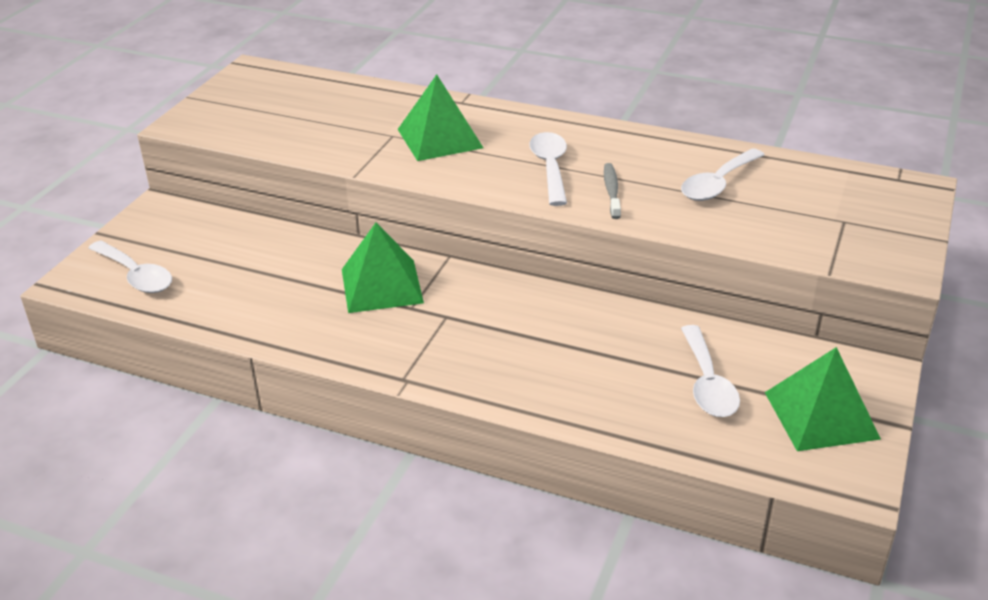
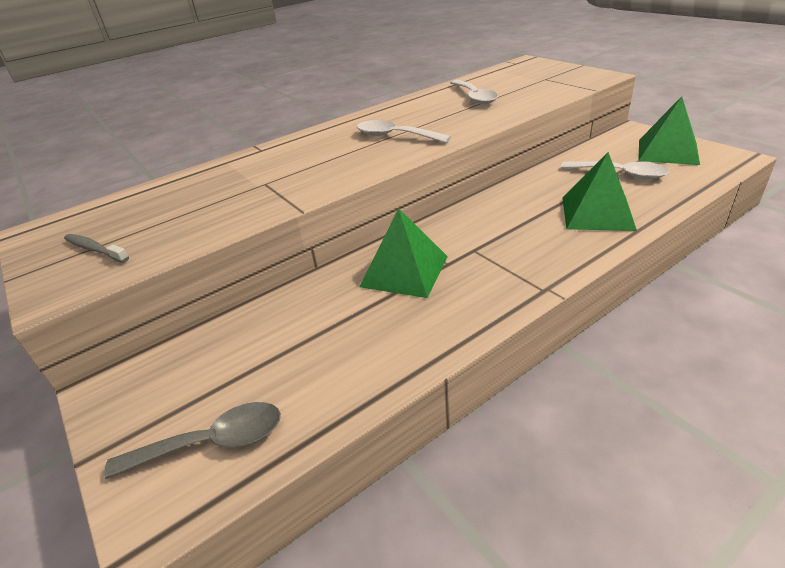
camera: 55 degrees left, 0 degrees up
white spoon [88,240,172,293] -> grey spoon [104,402,281,479]
green pyramid [398,74,483,161] -> green pyramid moved to [562,152,637,231]
grey toothbrush [604,163,621,219] -> grey toothbrush moved to [64,234,129,263]

